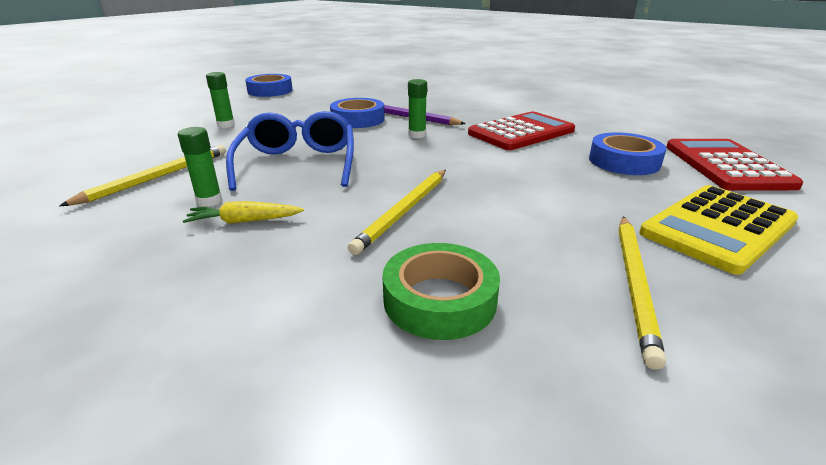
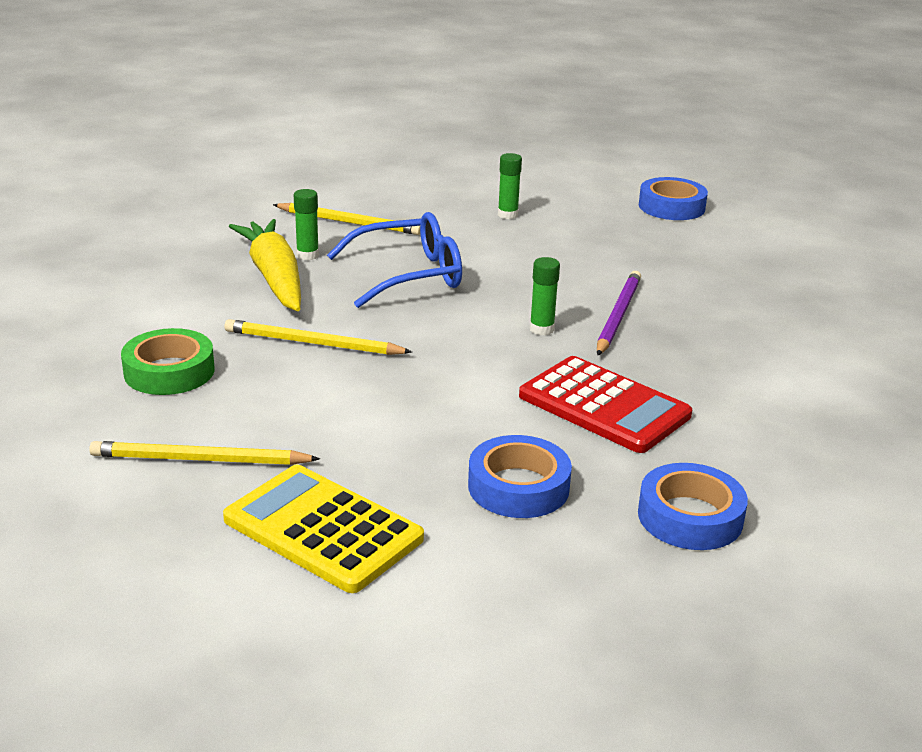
camera: 75 degrees right, 0 degrees up
yellow carrot [183,201,304,224] -> yellow carrot [229,219,301,311], size x2.07
blue tape [330,98,385,128] -> blue tape moved to [638,463,748,550]
red calculator [666,139,803,191] -> none

